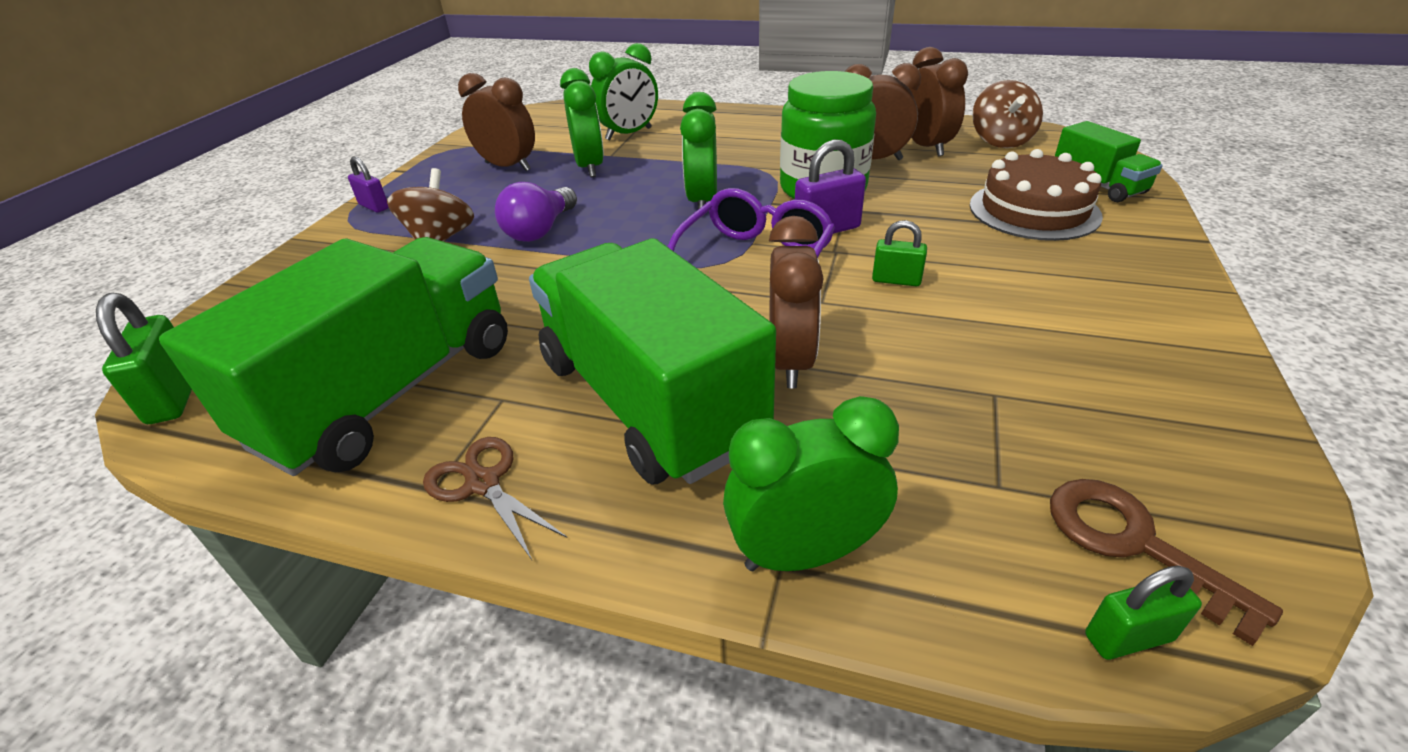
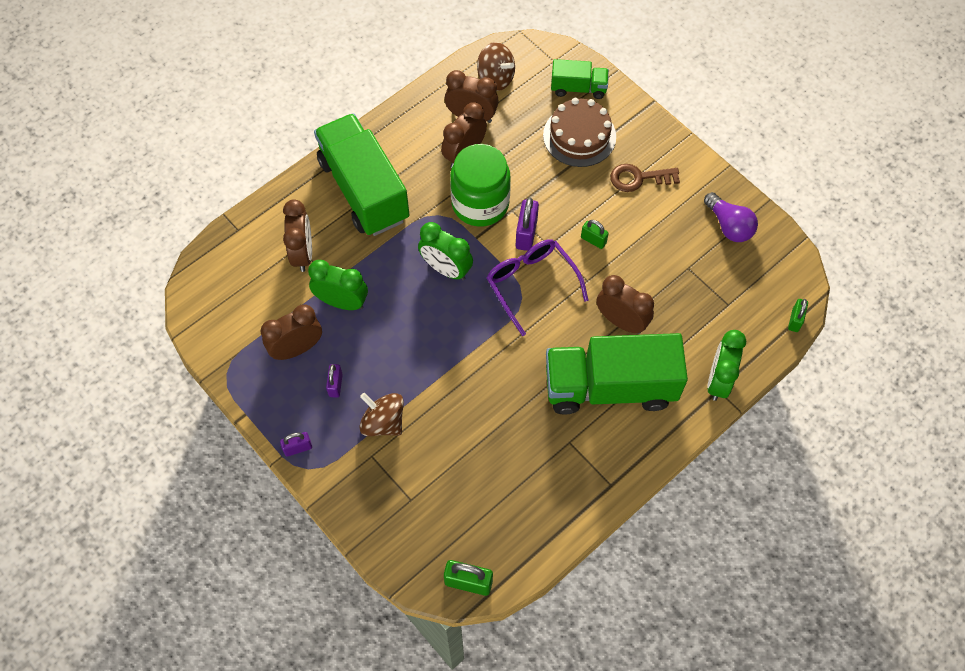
camera: 60 degrees left, 25 degrees up
green truck [159,237,508,476] -> green truck moved to [314,113,409,236]
brown scissors [423,437,567,560] -> none
purple light bulb [495,182,577,242] -> purple light bulb moved to [704,192,758,242]
green clock [589,43,658,140] -> brown clock [283,199,312,272]
green padlock [872,220,927,286] -> green padlock turned 75 degrees clockwise [581,220,609,249]
brown key [1050,479,1283,646] -> brown key moved to [610,164,680,192]
none -> purple padlock [326,364,343,398]

